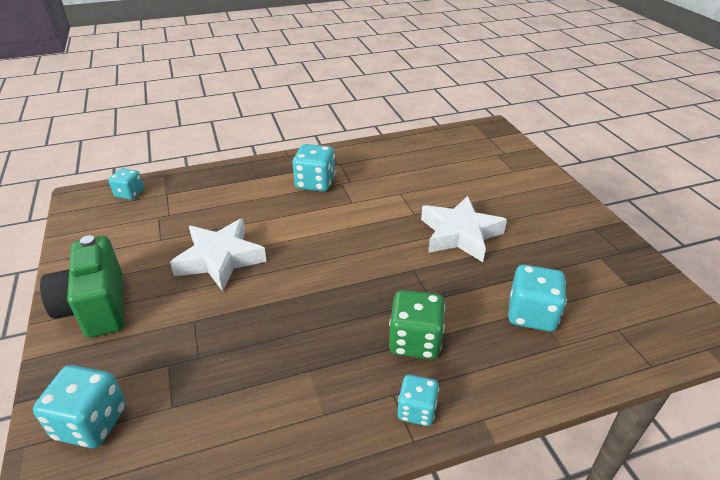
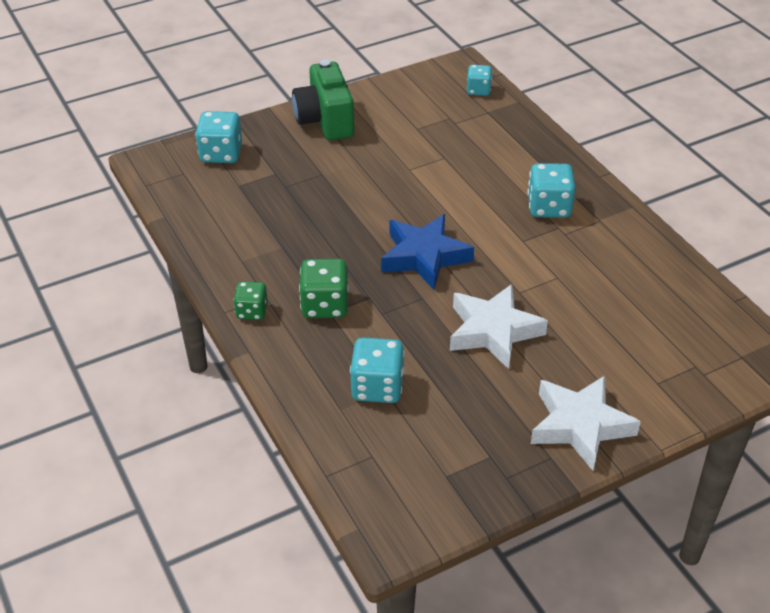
camera: 80 degrees right, 5 degrees up
green camera [40,235,124,338] -> green camera turned 75 degrees counterclockwise [292,60,354,140]
white star [170,218,267,292] -> white star moved to [531,376,641,471]
turquoise dice [398,375,439,426] -> green dice [233,281,268,320]
none -> blue star [381,214,474,290]

